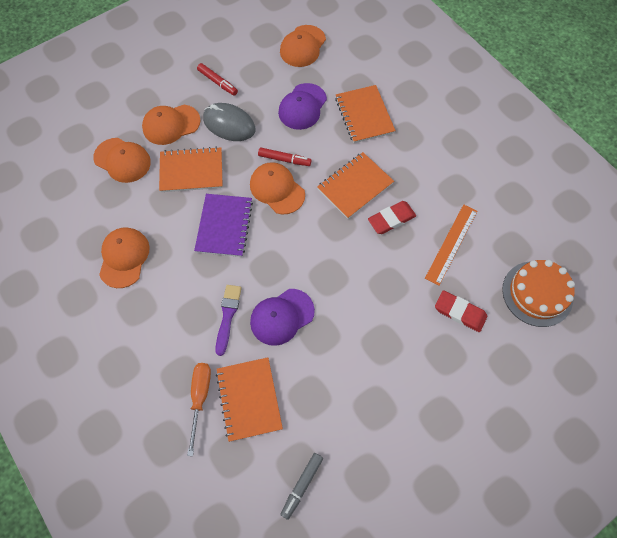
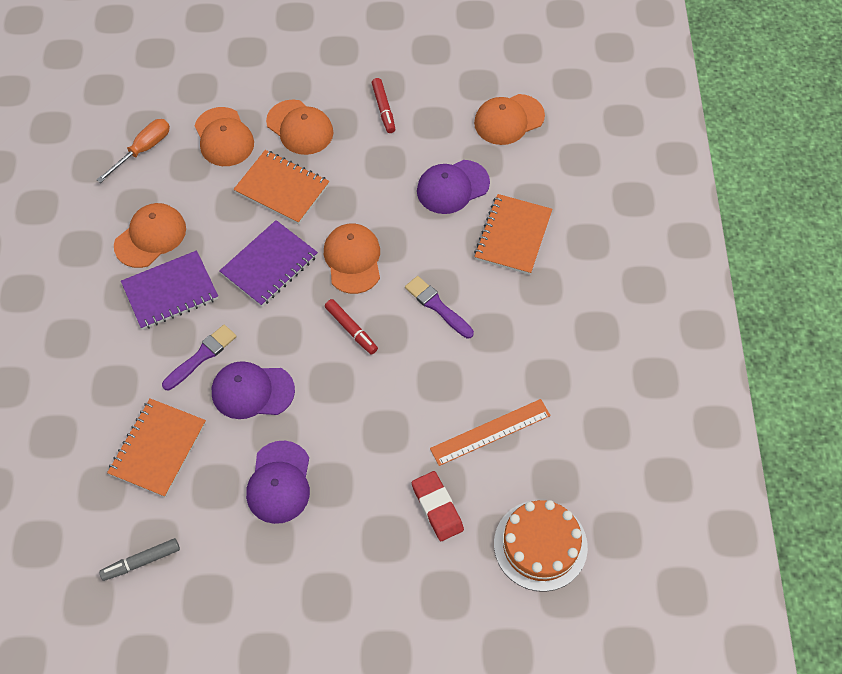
camera: 35 degrees right, 5 degrees down
orange cap [142,105,200,145] -> orange cap turned 150 degrees counterclockwise [266,100,333,155]
orange screwdriver [187,363,211,456] -> orange screwdriver moved to [97,119,170,183]
grey mouse [203,103,256,141] -> none
red marker [258,147,312,166] -> red marker moved to [325,299,378,354]
orange notebook [317,152,394,219] -> purple brush [405,276,474,339]
red eraser [368,201,416,234] -> none
none -> purple notebook [121,251,218,330]
none -> purple cap [246,441,310,524]

